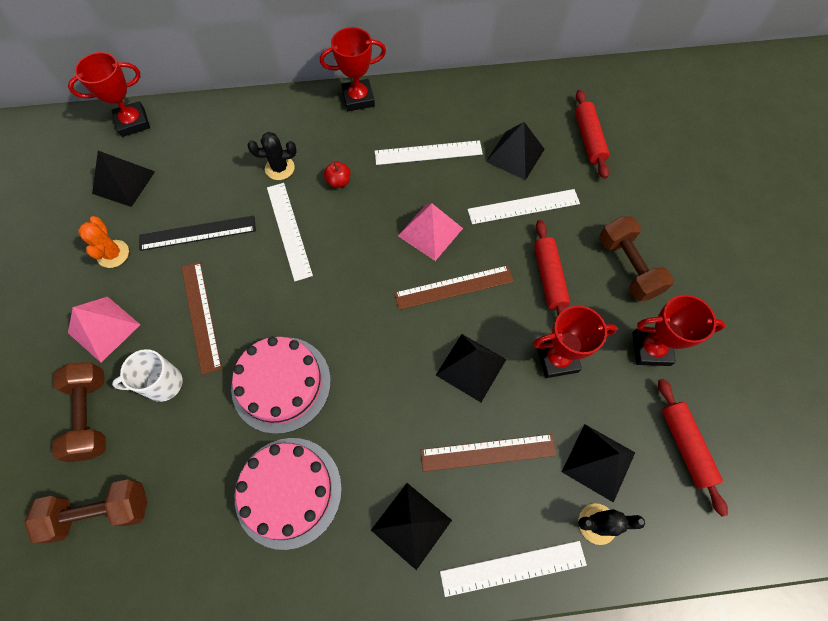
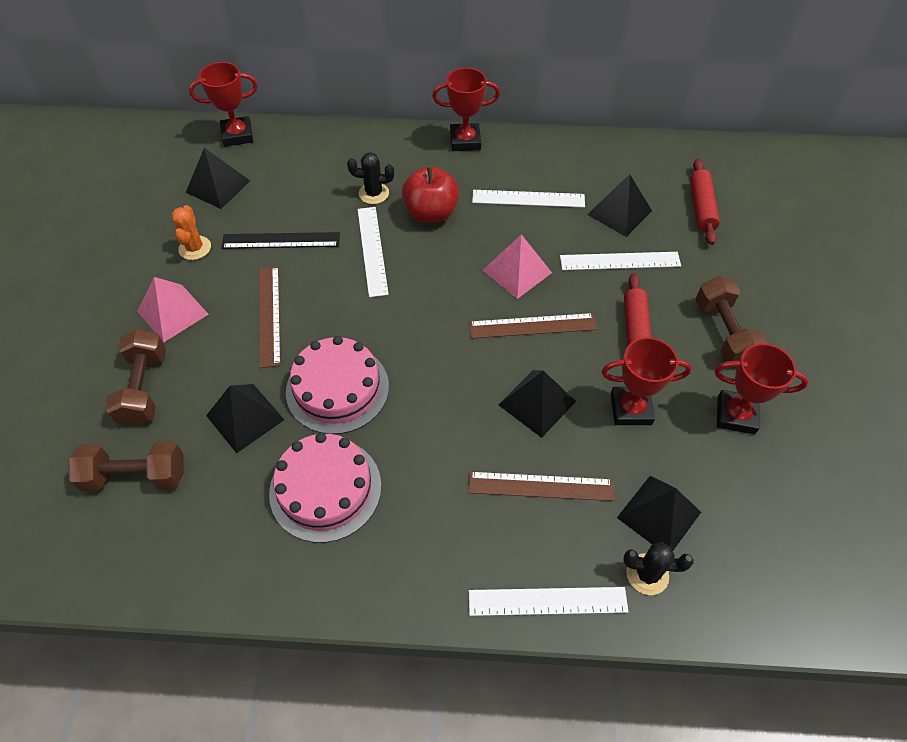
camera: 10 degrees right, 10 degrees down
white mug [112,349,183,402] -> none
red apple [324,161,350,188] -> red apple [402,166,459,223], size x2.05
black pyramid [371,483,452,570] -> black pyramid moved to [206,384,284,453]
red rolling pin [658,378,728,517] -> none

